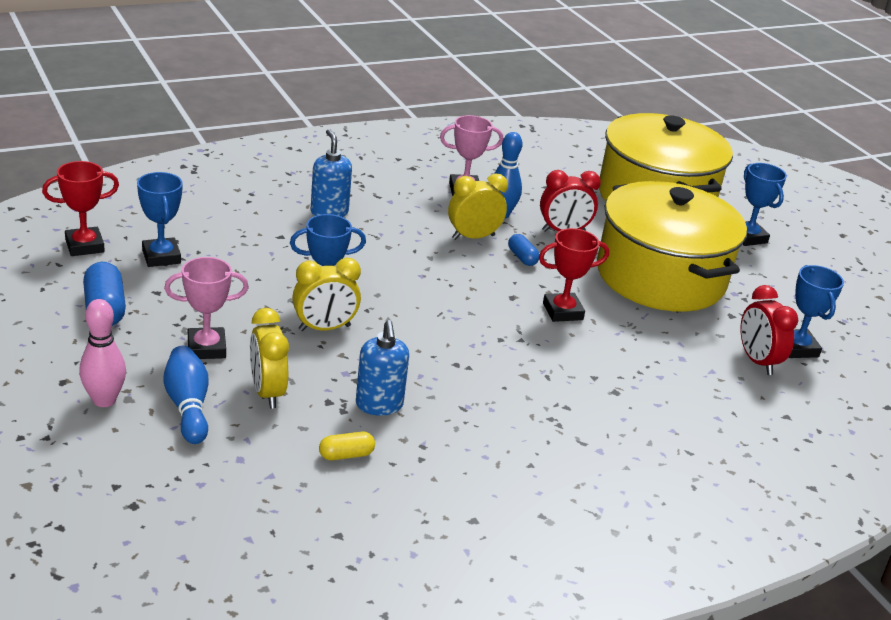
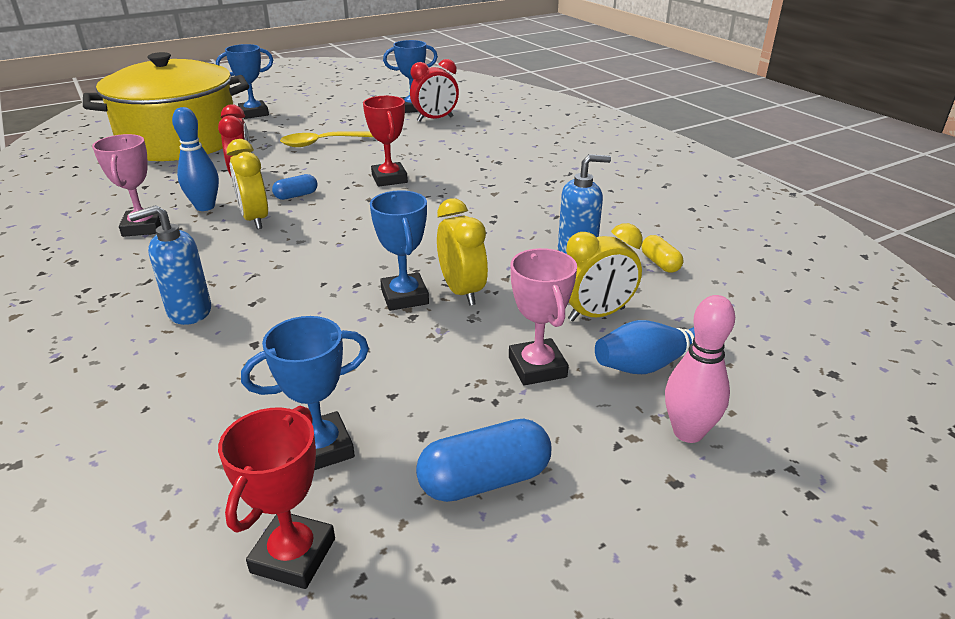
camera: 90 degrees left, 0 degrees up
red trophy [42,161,119,256] -> red trophy turned 45 degrees clockwise [218,406,335,589]
yellow pot [597,181,747,312] -> yellow spoon [280,131,373,147]

